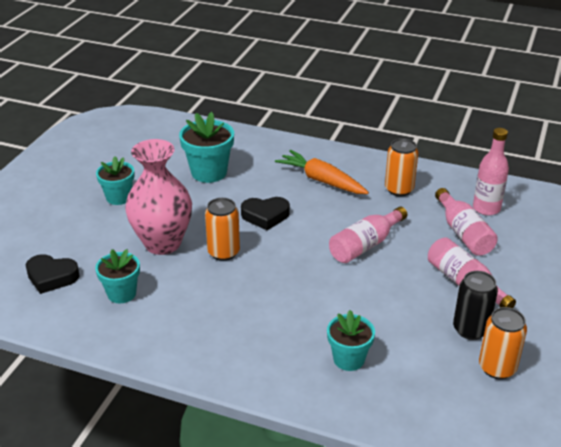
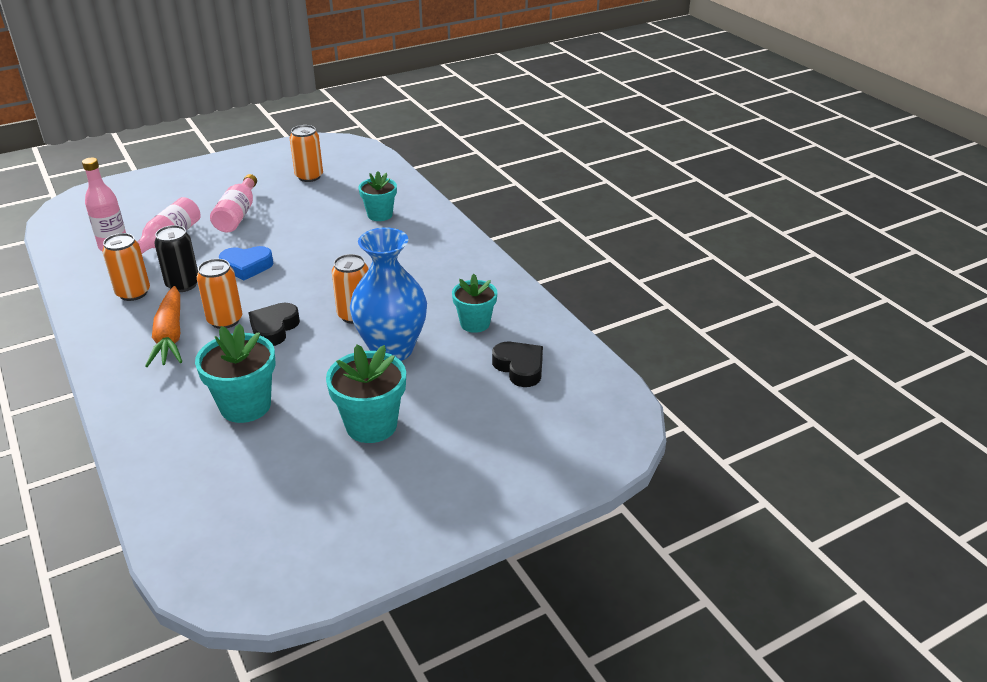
camera: 140 degrees left, 0 degrees up
turquoise flower pot [96,156,135,205] -> turquoise flower pot [326,344,406,443], size x1.50
pink vase [125,139,192,255] -> blue vase [350,227,427,361]
black heart [241,197,290,230] -> black heart turned 105 degrees counterclockwise [249,303,300,346]
pink bottle [329,207,407,263] -> blue heart [219,246,274,280]
black can [453,271,498,340] -> black can moved to [154,225,198,292]
none -> orange can [197,259,242,329]

